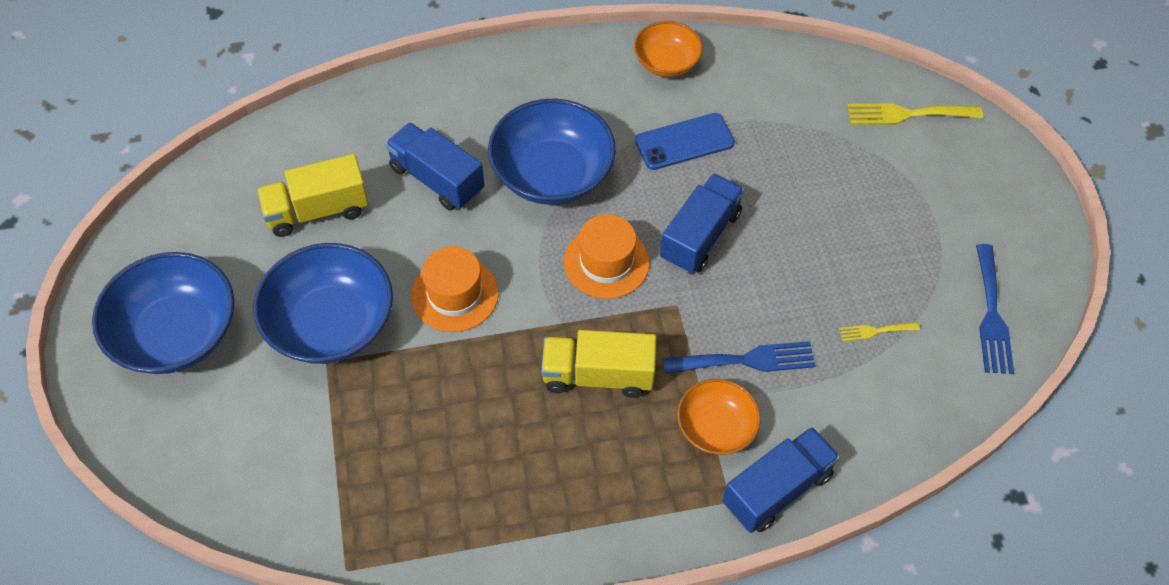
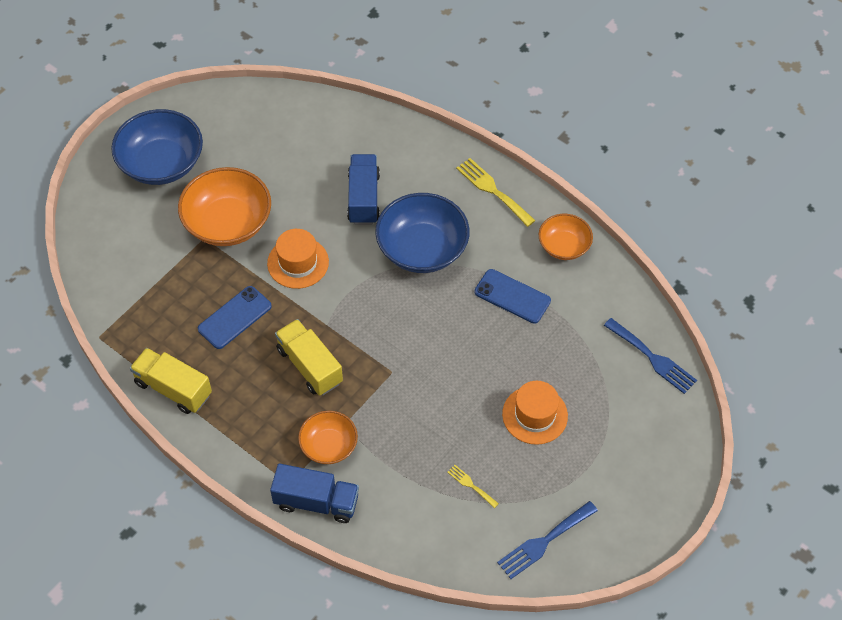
camera: 50 degrees right, 0 degrees up
blue bowl [253,243,393,364] -> orange bowl [178,167,271,246]
yellow truck [257,154,369,237] -> yellow truck moved to [130,348,212,414]
orange hat [564,214,650,299] -> orange hat moved to [502,381,568,445]
blue truck [660,173,744,274] -> none
blue fork [663,341,816,374] -> blue fork moved to [604,318,697,394]
yellow fork [847,103,983,125] -> yellow fork moved to [456,158,536,227]
none -> blue phone [198,286,272,349]

